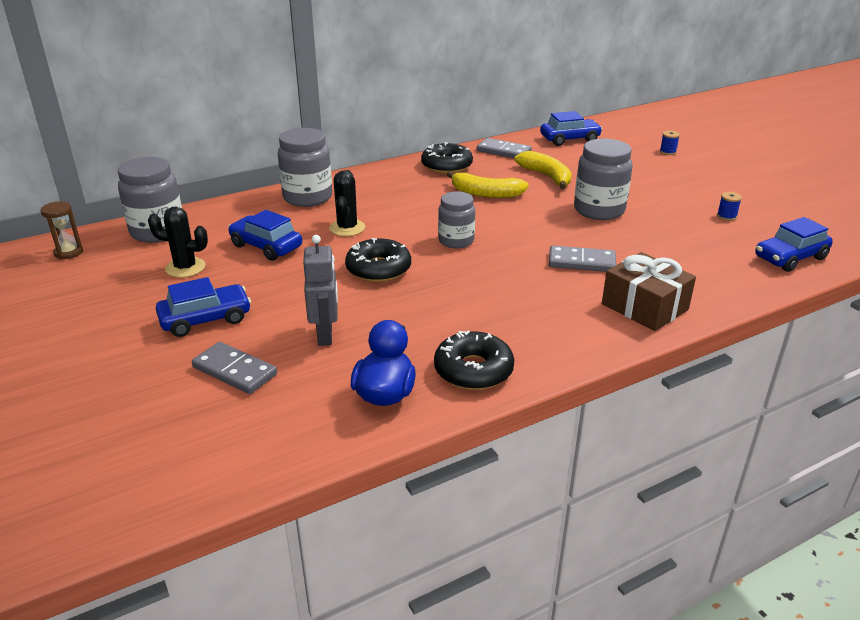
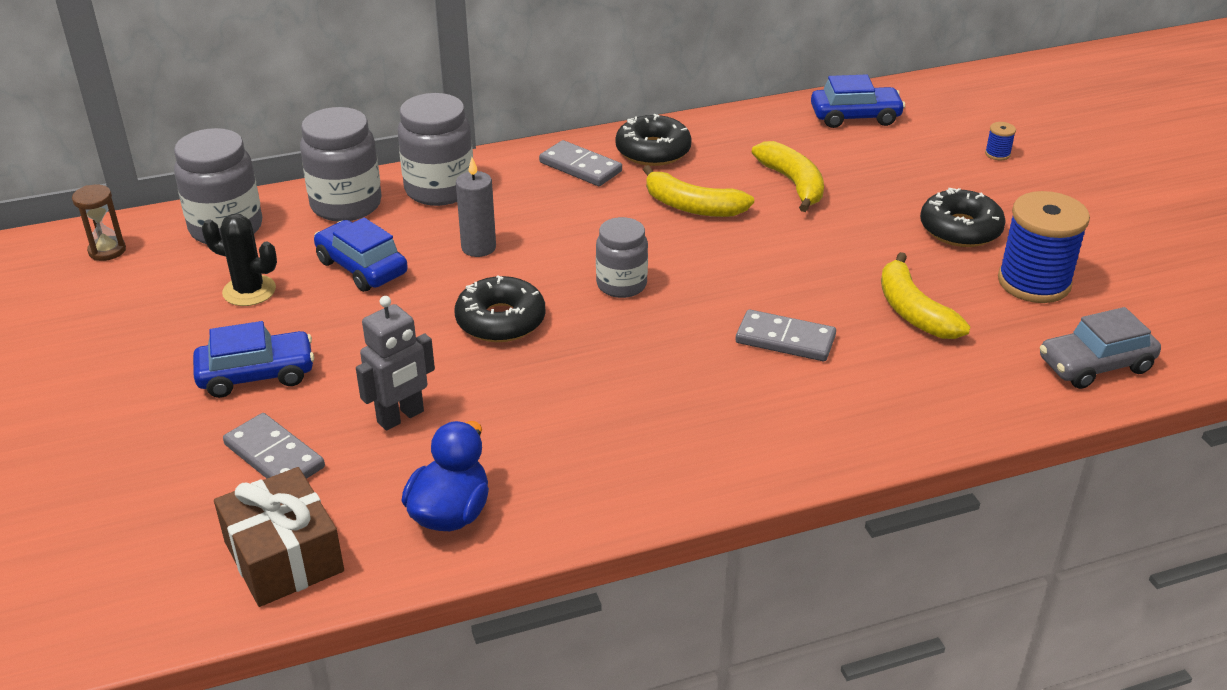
camera: 10 degrees right, 5 degrees up
grey robot [303,235,338,346] -> grey robot turned 45 degrees clockwise [356,296,435,430]
black cactus [329,170,365,236] -> grey candle [456,157,496,257]
black donut [434,331,514,390] -> black donut moved to [920,188,1006,247]
grey domino [477,138,532,158] -> grey domino moved to [539,140,622,186]
grey jar [574,139,633,220] -> grey jar moved to [300,107,382,222]
brown gift [602,252,696,331] -> brown gift moved to [214,467,344,607]
blue spool [717,192,742,221] -> blue spool [998,191,1090,303], size x2.49
blue car [755,217,833,272] -> grey car [1040,307,1161,389]
none -> yellow banana [881,252,970,339]

